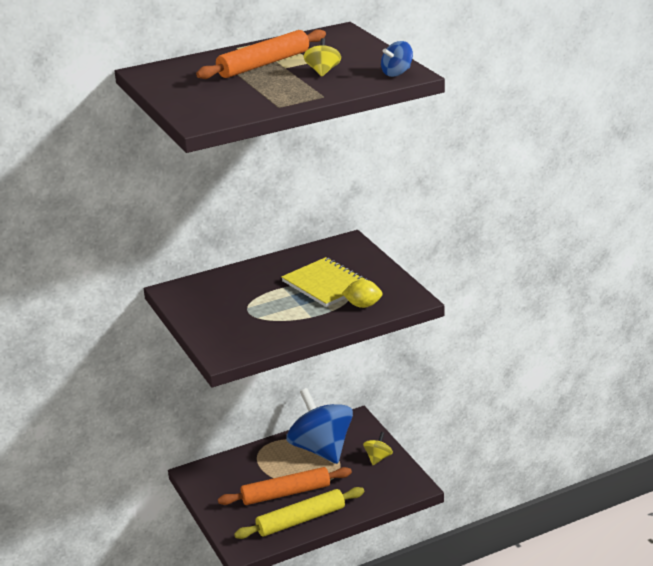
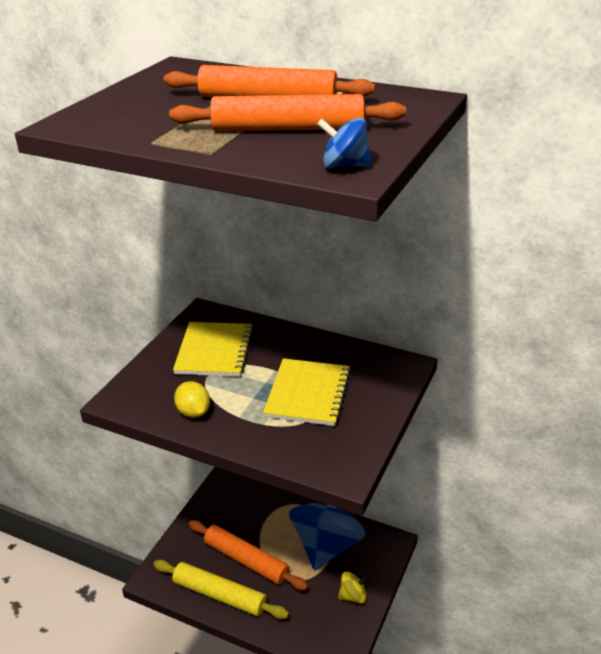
camera: 50 degrees right, 5 degrees up
yellow spinning top [304,38,341,77] -> orange rolling pin [169,94,406,131]
yellow lemon [342,279,383,308] -> yellow lemon moved to [174,381,210,418]
none -> yellow notebook [173,322,253,377]

